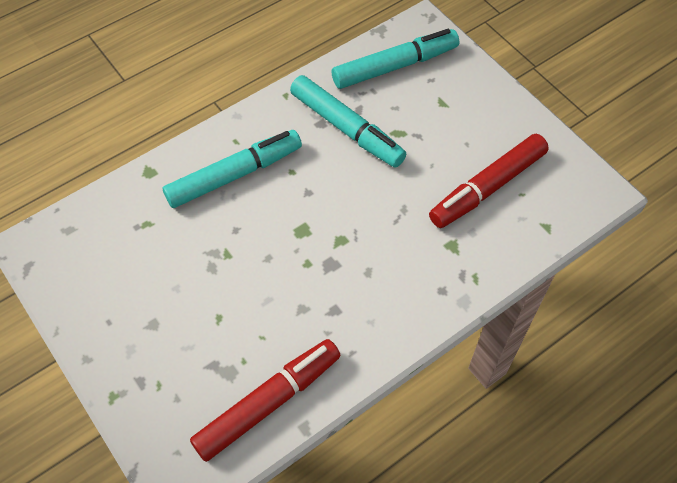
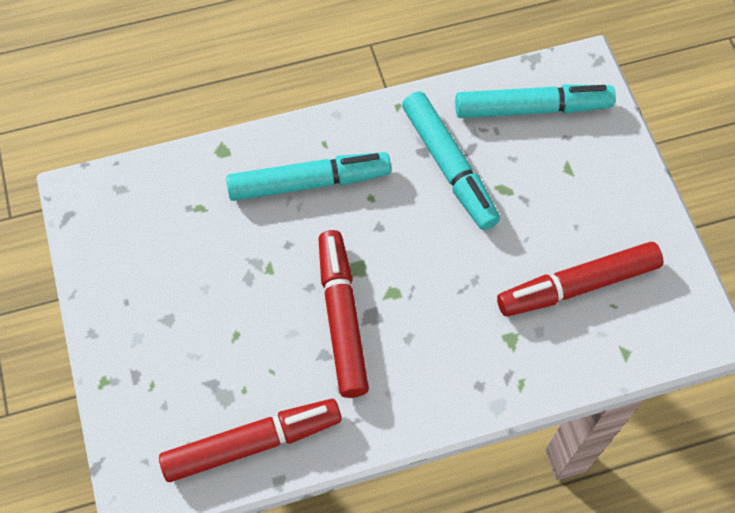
camera: 20 degrees right, 5 degrees up
none -> red marker [318,230,369,398]

